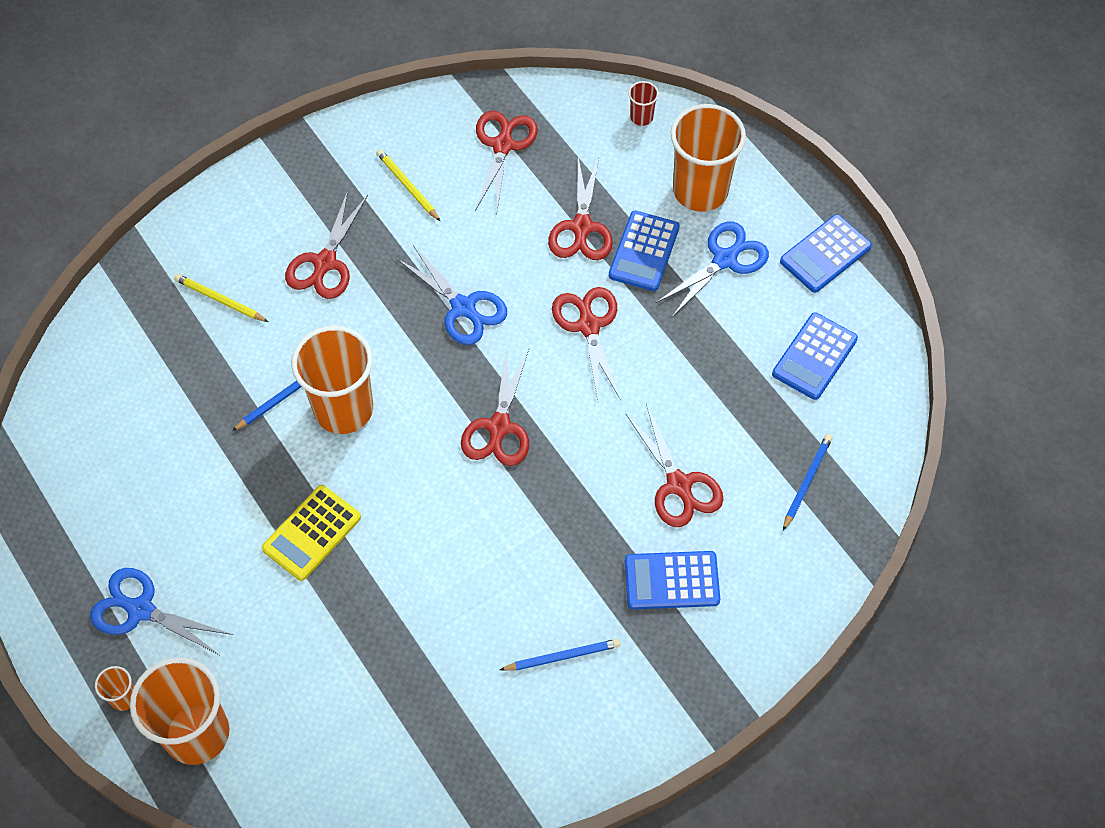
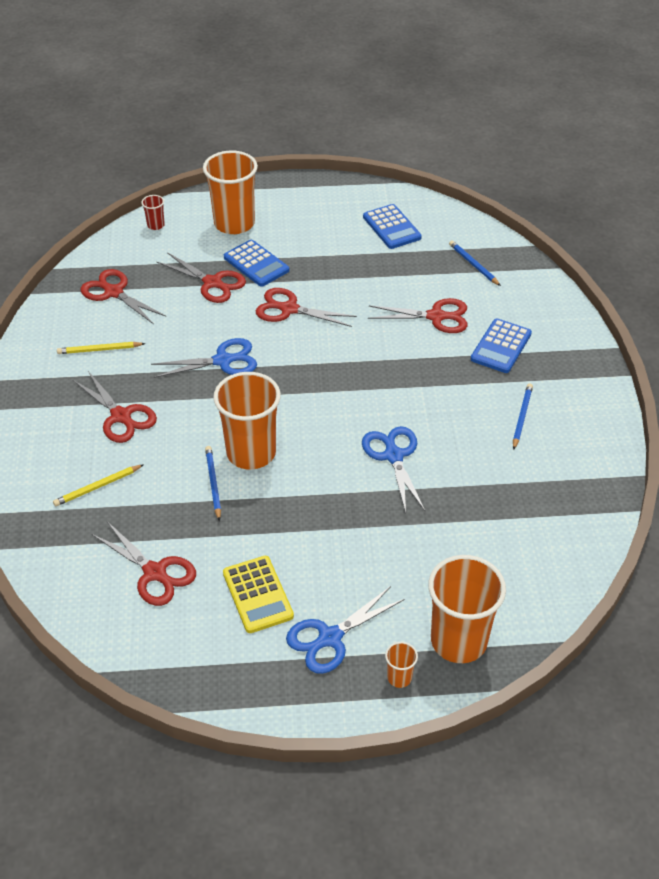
camera: 60 degrees left, 15 degrees down
yellow calculator [262,485,361,581] -> yellow calculator moved to [223,556,294,633]
red scissors [461,348,529,466] -> red scissors moved to [92,521,196,606]
blue scissors [656,221,769,317] -> blue scissors moved to [362,426,425,513]
blue calculator [780,214,872,293] -> none

